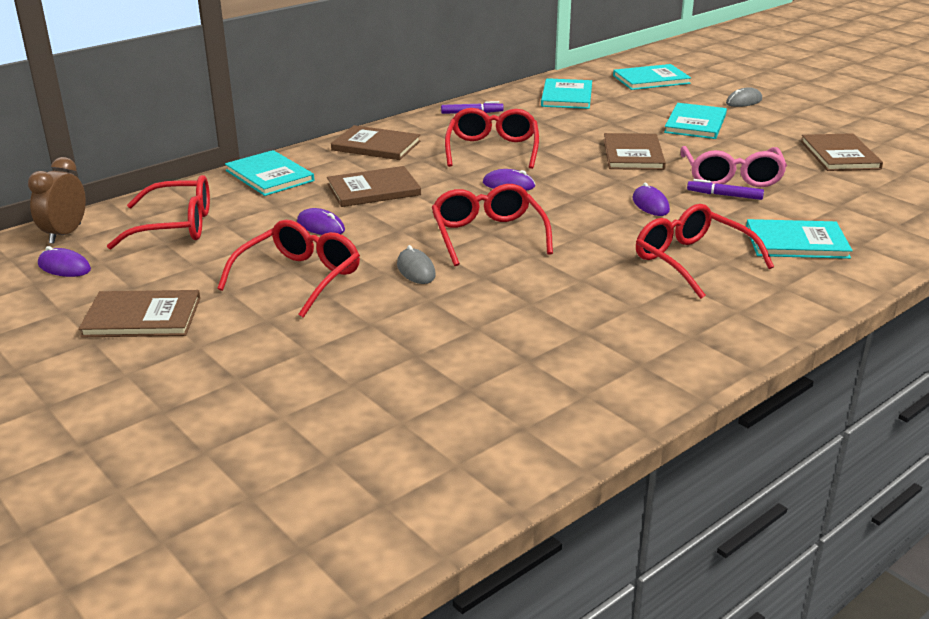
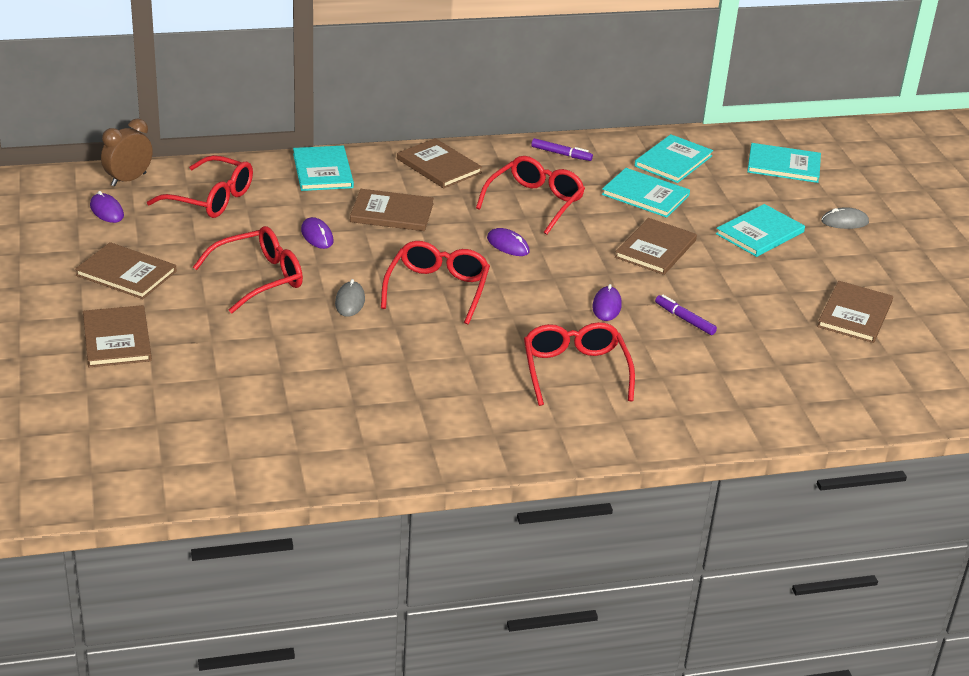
camera: 25 degrees right, 5 degrees up
pink glasses [681,146,787,187] -> none
turquoise book [746,219,853,259] -> turquoise book moved to [602,168,690,218]
none -> brown book [83,305,152,367]

